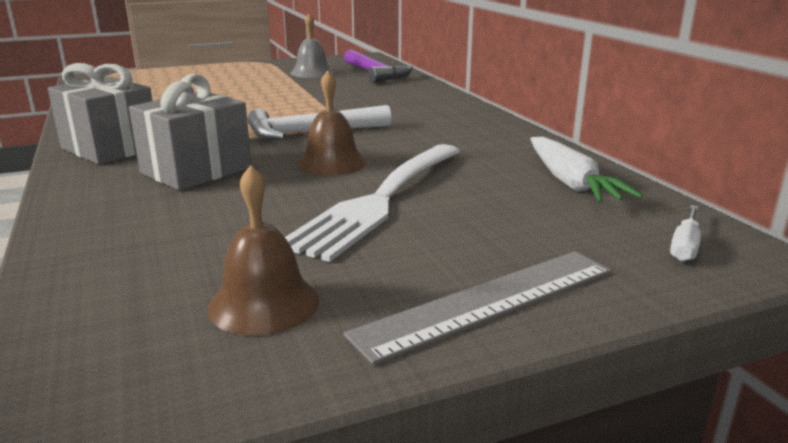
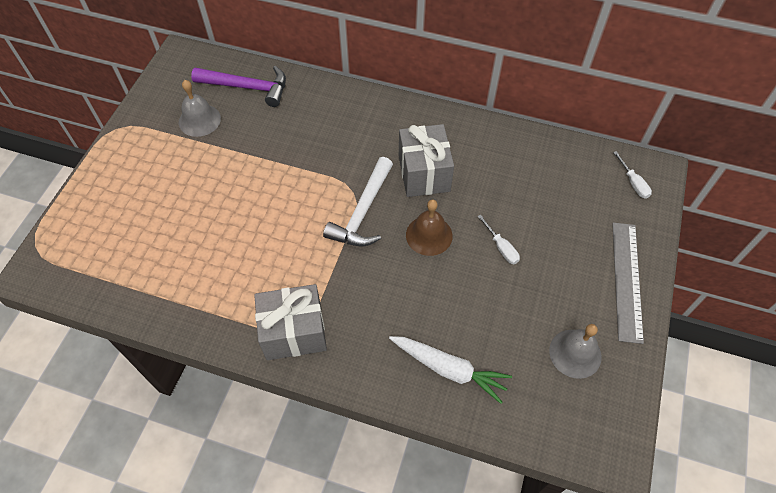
camera: 50 degrees left, 35 degrees up
grey gift [129,74,252,190] -> grey gift moved to [399,124,454,197]
brown bell [207,165,319,336] -> grey bell [549,324,602,379]
white fork [285,144,460,262] -> white screwdriver [478,214,520,264]
white carrot [530,137,643,203] -> white carrot moved to [389,336,512,404]

